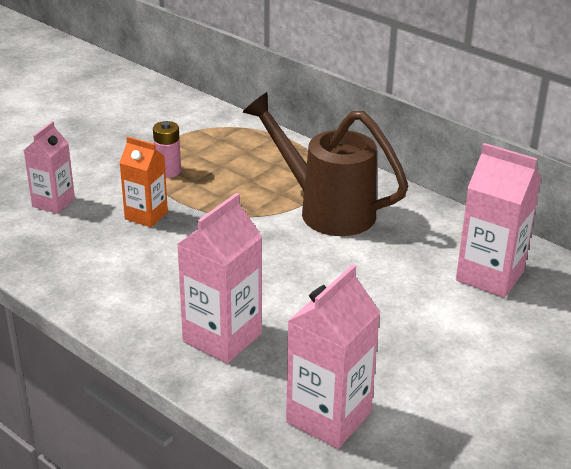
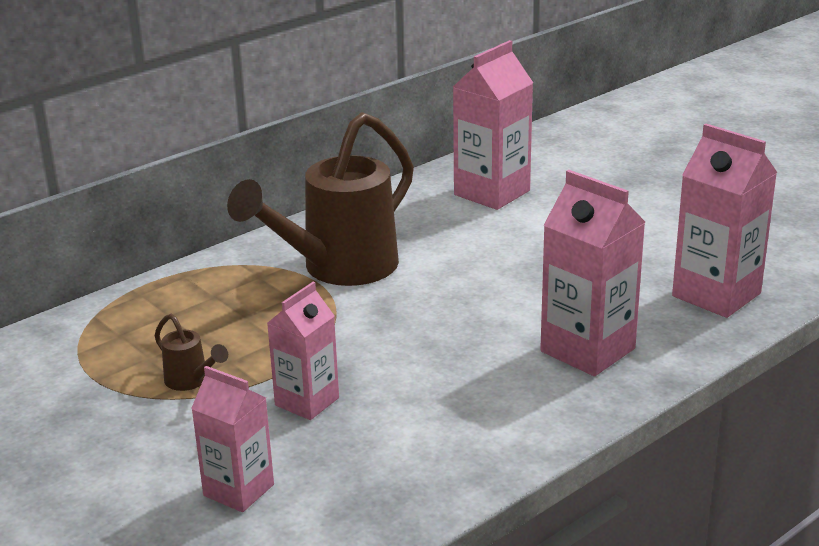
camera: 80 degrees left, 5 degrees down
orange carton [119,136,168,227] -> pink carton [267,282,339,420]
pink battery [153,121,181,178] -> brown watering can [155,314,228,391]

